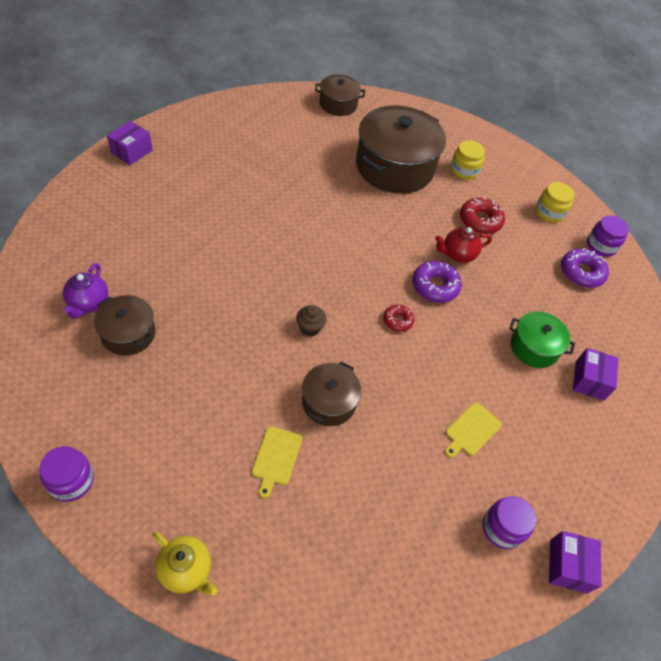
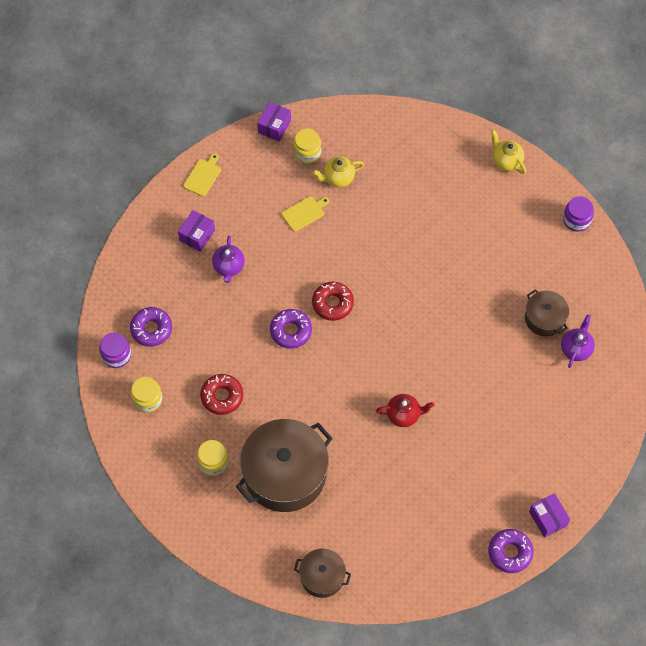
camera: 160 degrees left, 10 degrees up
purple box [107,121,153,165] -> purple box turned 75 degrees counterclockwise [529,493,570,538]
yellow cutting board [252,426,302,498] -> yellow cutting board moved to [183,153,221,196]
brown cupcake [296,305,326,337] -> none
brown pot [302,361,361,426] -> none
red donut [383,305,414,332] -> red donut [312,282,354,321], size x1.65
red teapot [435,227,492,263] -> red teapot moved to [376,394,434,427]
purple jar [483,496,536,549] -> yellow jar [293,129,322,164]
green pot [510,311,575,368] -> purple teapot [212,235,245,283]
none -> yellow teapot [312,157,364,187]
none -> purple donut [488,529,533,573]

